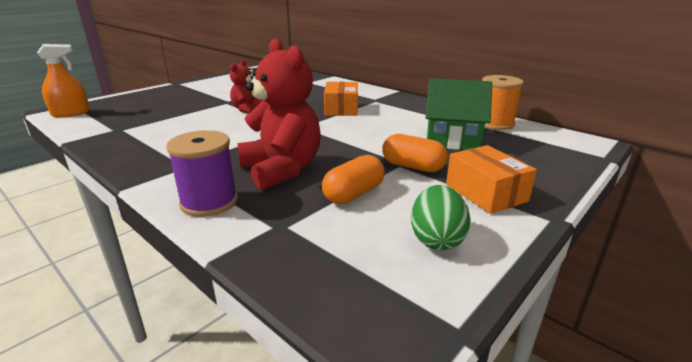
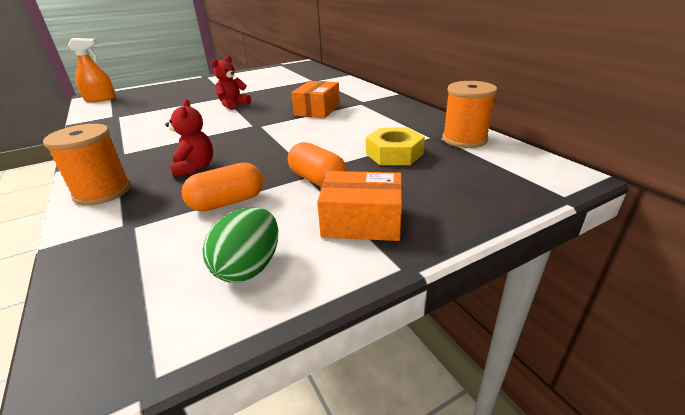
camera: 20 degrees right, 5 degrees up
purple spool [166,130,238,217] -> orange spool [43,124,131,206]
red teddy bear [237,39,321,190] -> red teddy bear [165,99,213,177], size x0.55
green house [426,78,492,150] -> yellow nut [366,127,425,165]
orange box [446,145,537,214] -> orange box turned 75 degrees counterclockwise [317,171,402,241]

